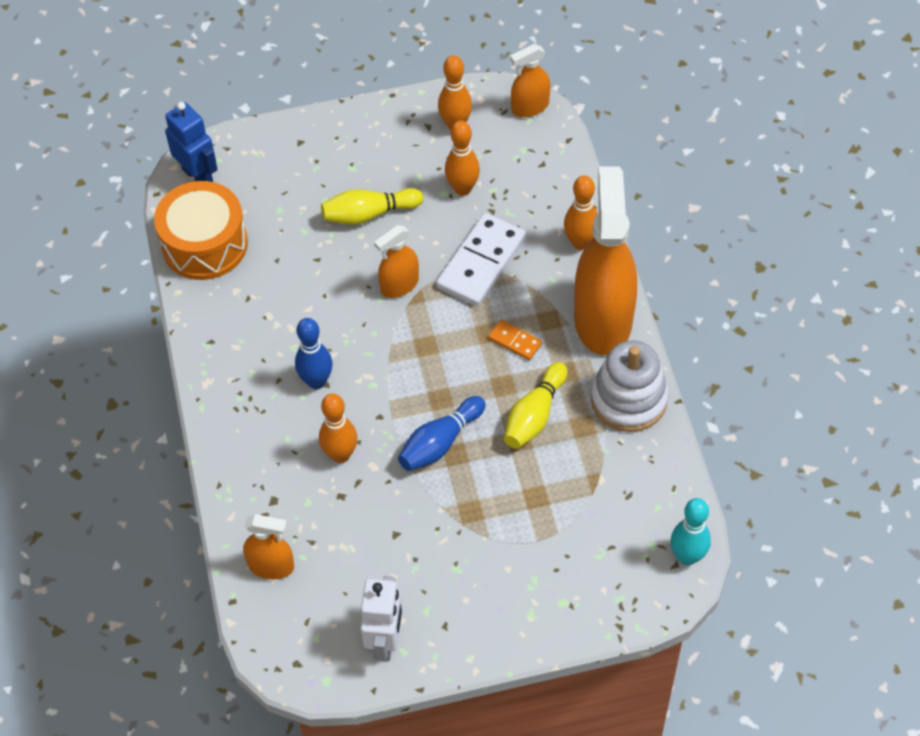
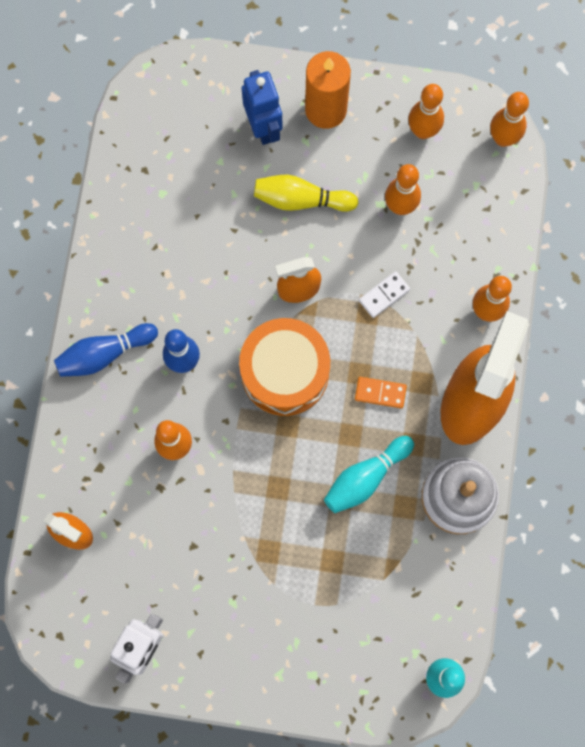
camera: 20 degrees right, 20 degrees up
orange drum [154,181,248,280] -> orange drum moved to [239,318,330,416]
blue robot [165,102,218,182] -> blue robot moved to [242,70,283,145]
blue bowling pin [398,396,486,471] -> blue bowling pin moved to [54,323,158,377]
white domino [436,213,526,306] -> white domino [359,271,410,318], size x0.49
orange domino [488,320,542,360] -> orange domino turned 45 degrees counterclockwise [355,377,407,409]
yellow bowling pin [504,362,568,449] -> turquoise bowling pin [324,436,414,513]
orange spray bottle [510,44,550,117] -> orange bowling pin [490,92,529,147]
none -> orange candle [305,51,351,129]

